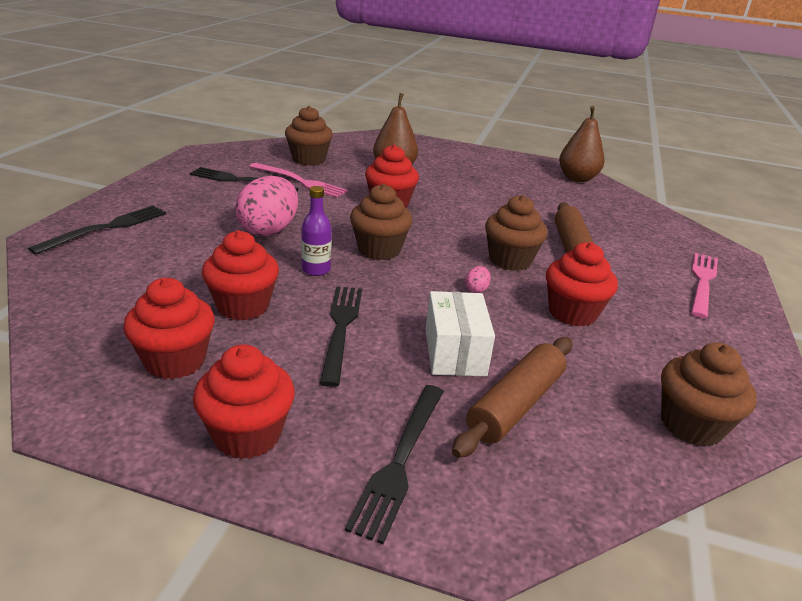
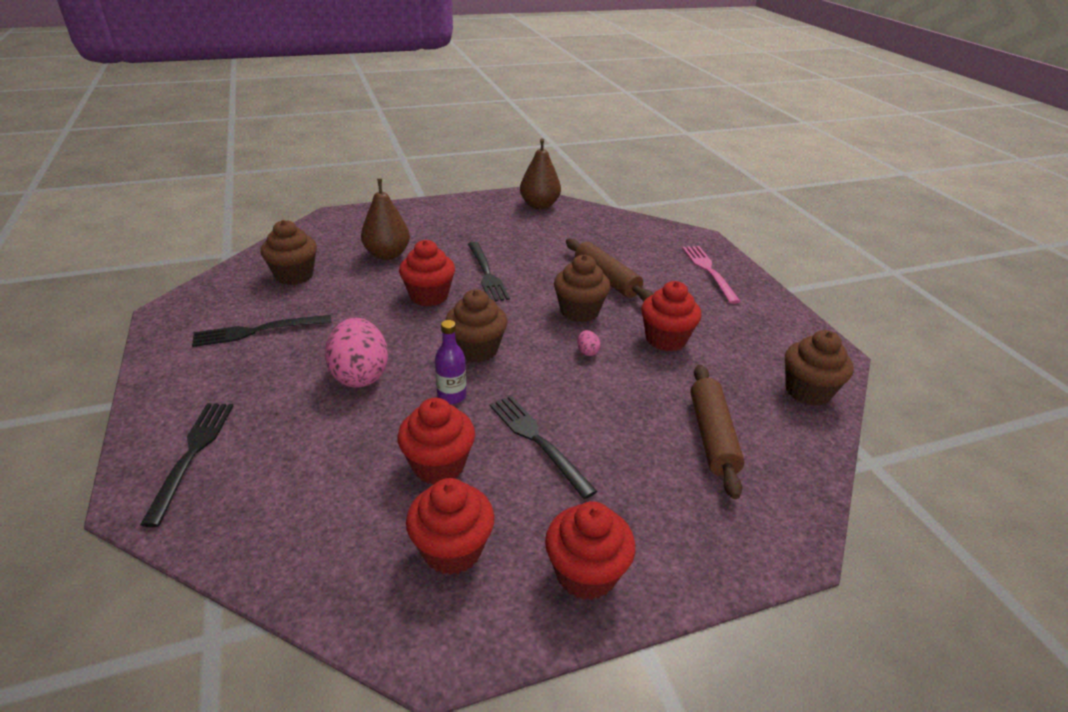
camera: 35 degrees left, 5 degrees up
pink fork [249,163,348,198] -> none
black fork [345,385,444,544] -> black fork moved to [468,242,510,302]
white box [426,291,495,376] -> none

